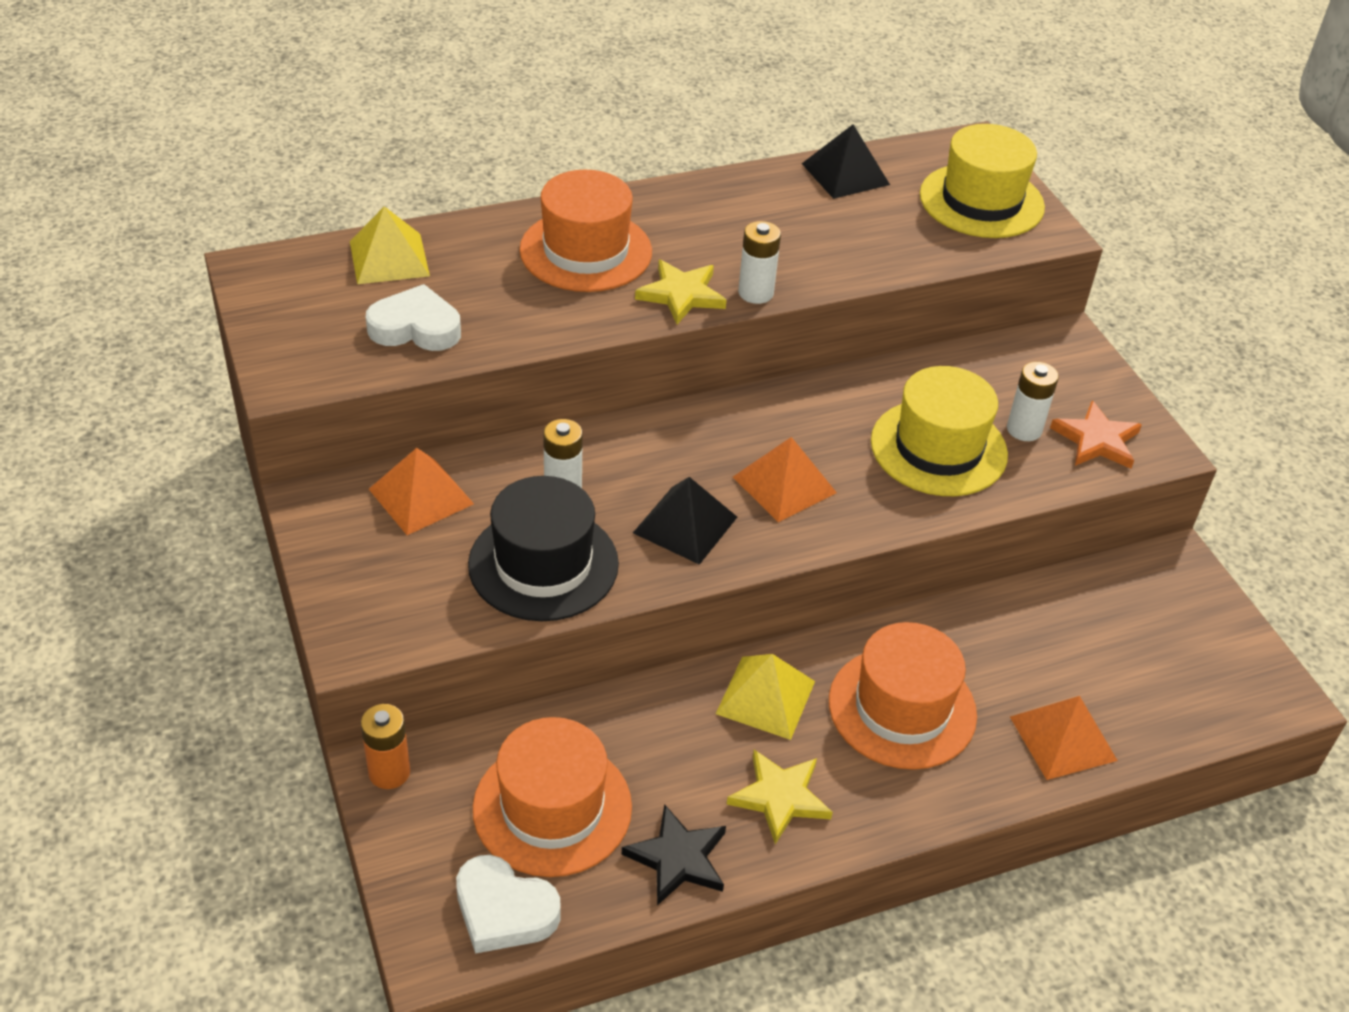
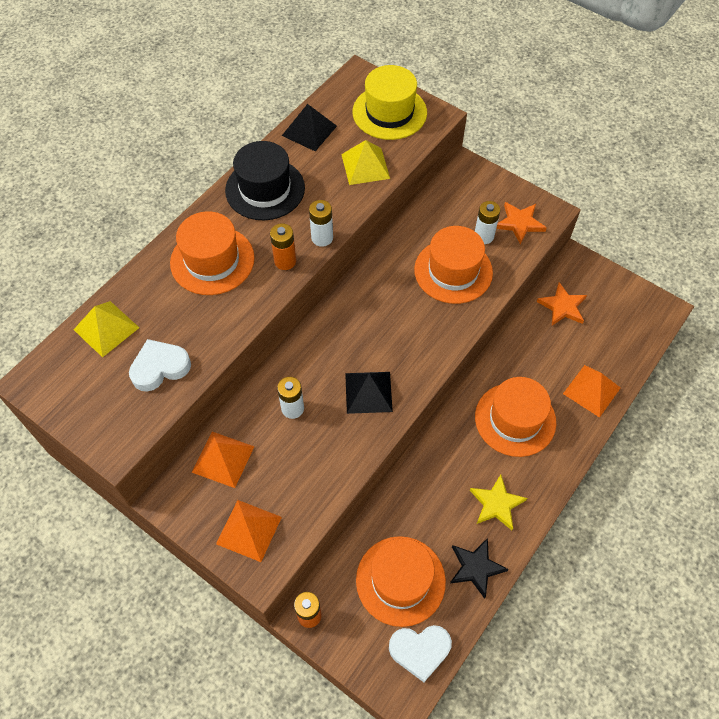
camera: 30 degrees left, 15 degrees up
black hat [468,476,619,621] -> black hat moved to [225,141,305,220]
yellow star [635,260,726,324] -> orange battery [270,223,296,270]
yellow pyramid [716,654,815,740] -> yellow pyramid moved to [341,140,390,185]
orange pyramid [733,437,837,522] -> orange pyramid moved to [216,500,282,562]
yellow hat [871,366,1008,496] -> orange hat [414,226,493,304]
none -> orange star [537,282,587,326]

